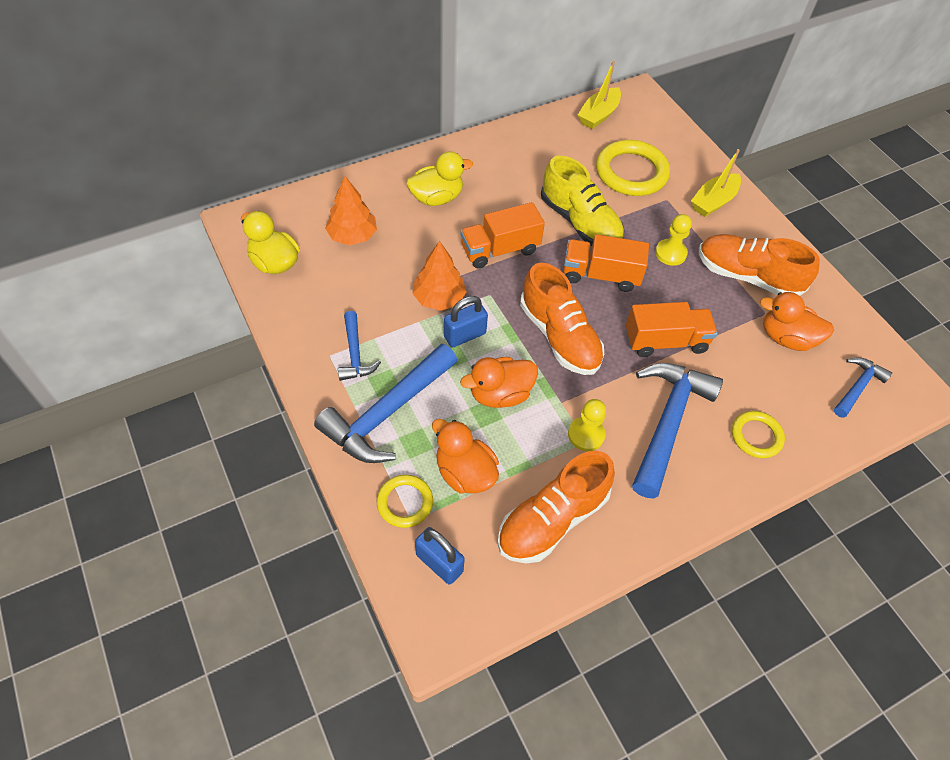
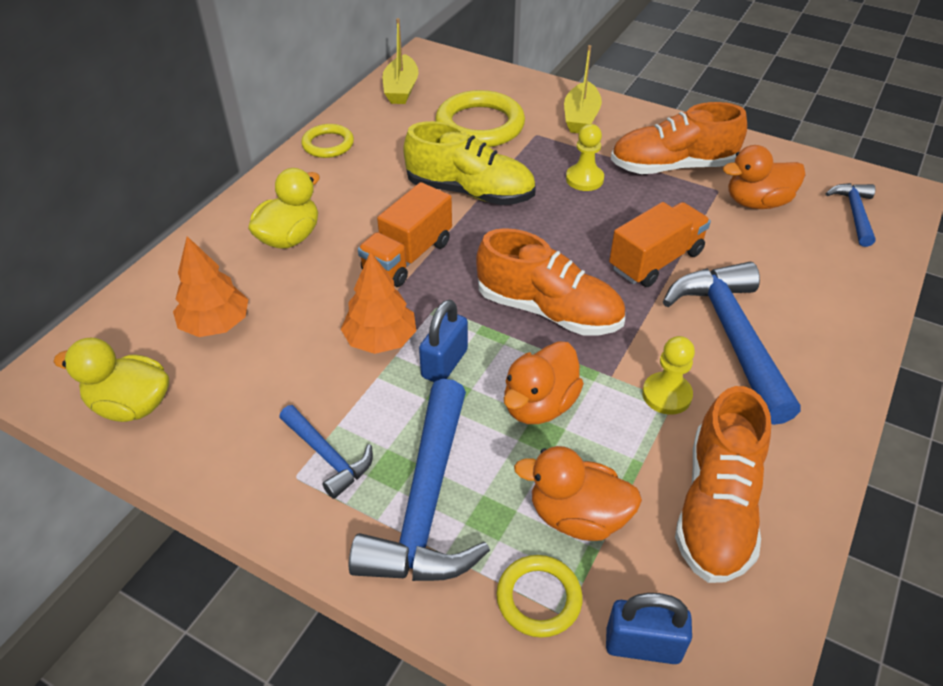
camera: 30 degrees left, 10 degrees down
orange truck [563,234,649,292] -> none
yellow ring [732,411,785,458] -> yellow ring moved to [301,124,354,158]

